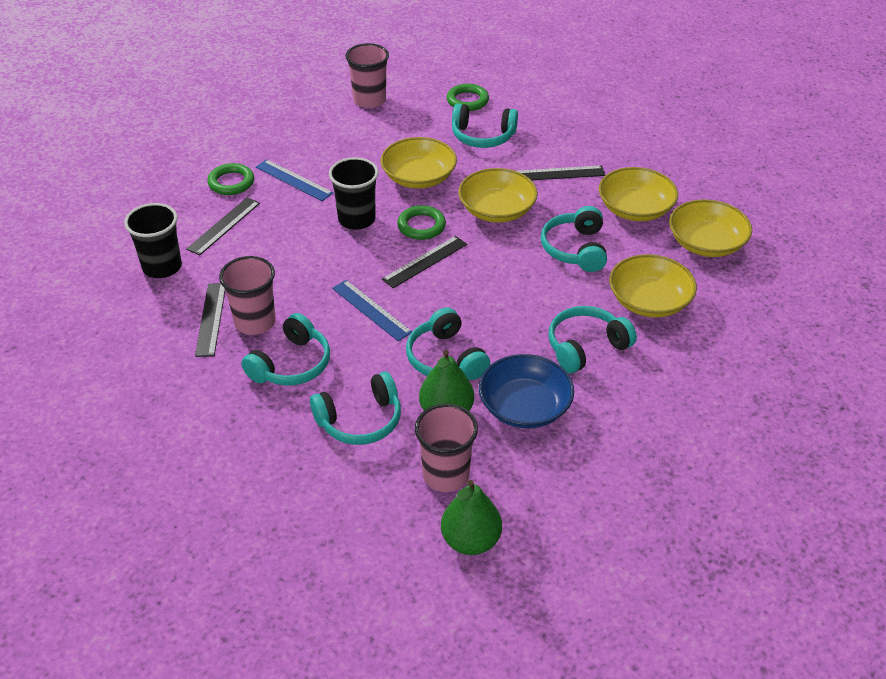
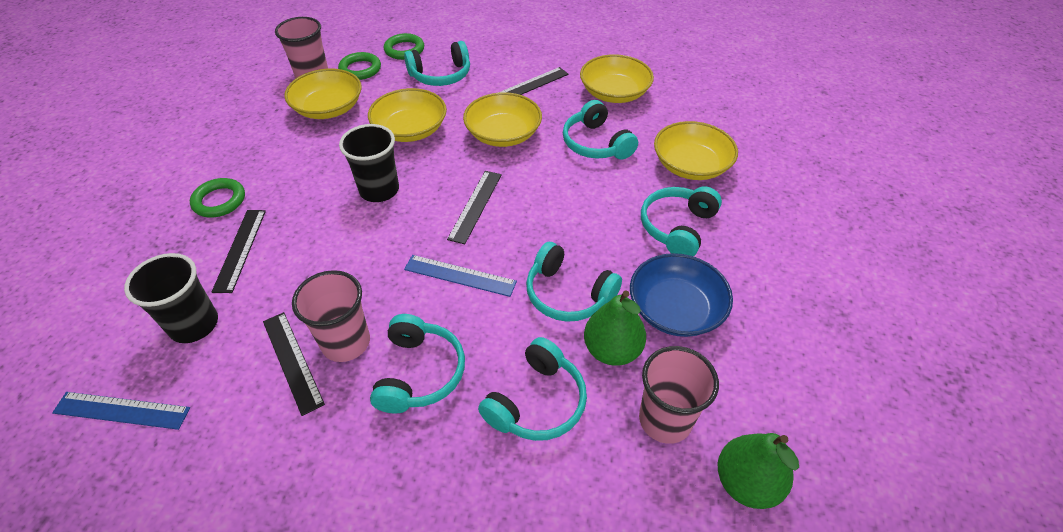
camera: 30 degrees left, 5 degrees up
blue ruler [256,159,333,201] -> blue ruler moved to [52,392,190,430]
green ring [397,205,446,240] -> green ring moved to [338,52,381,80]
yellow bowl [669,199,752,257] -> yellow bowl moved to [284,69,362,119]

